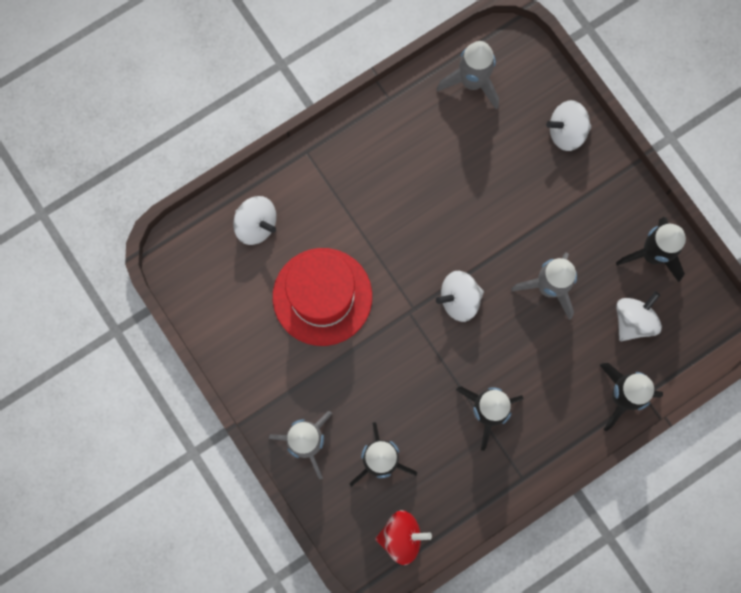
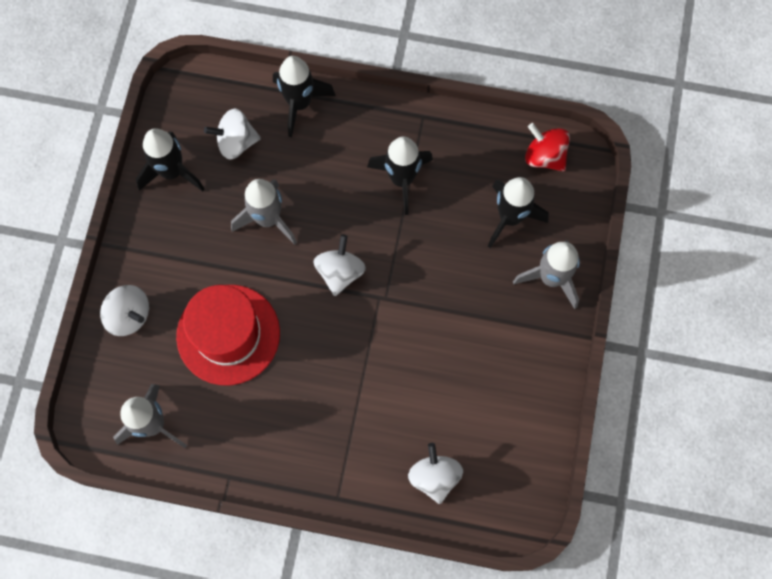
camera: 135 degrees left, 5 degrees down
red hat [273,248,372,346] -> red hat moved to [176,285,280,385]
white spinning top [436,271,484,322] -> white spinning top turned 105 degrees counterclockwise [313,235,366,296]

